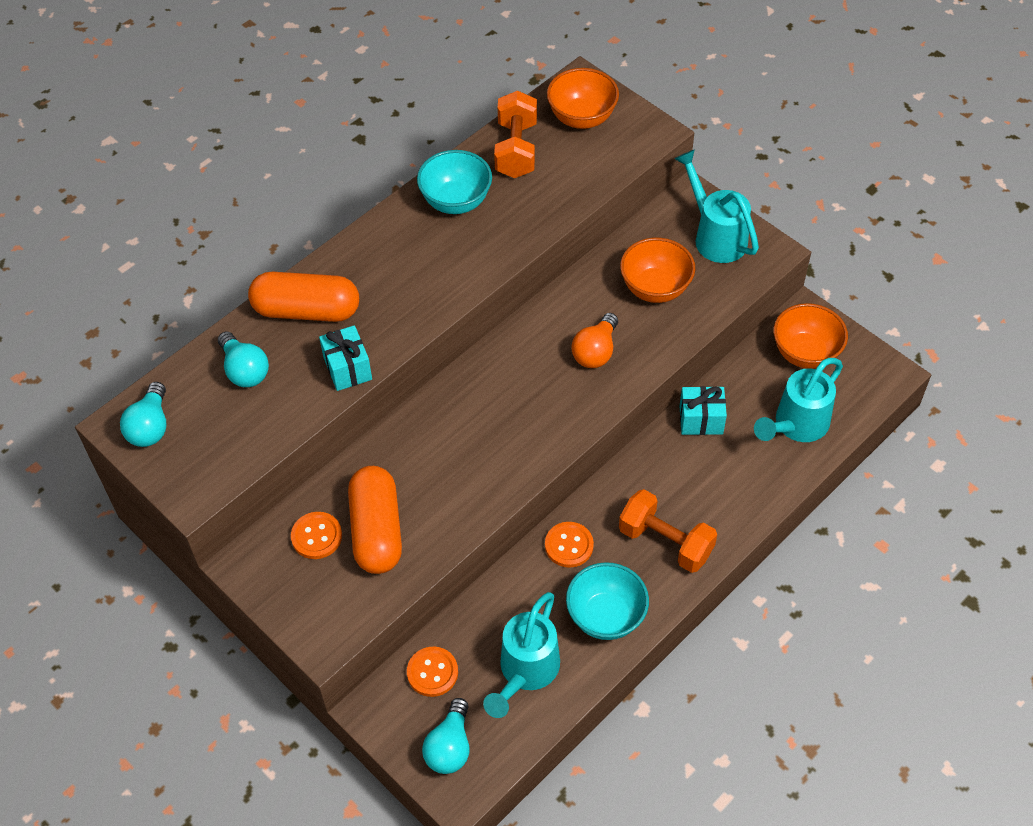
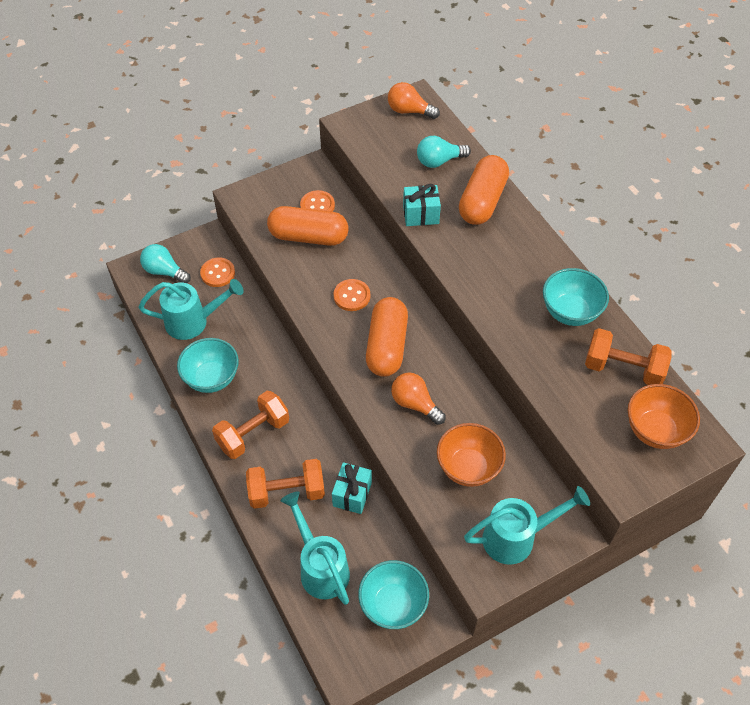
camera: 105 degrees right, 0 degrees up
turquoise light bulb [120,382,166,447] -> orange light bulb [388,82,440,119]
turquoise watering can [483,592,560,718] -> turquoise watering can turned 135 degrees clockwise [139,279,243,340]
orange button [545,522,594,568] -> orange button moved to [334,279,370,311]
orange bowl [773,303,848,369] -> turquoise bowl [358,560,429,629]
none -> orange dumbbell [246,459,325,509]
none -> orange capsule [366,297,408,377]

